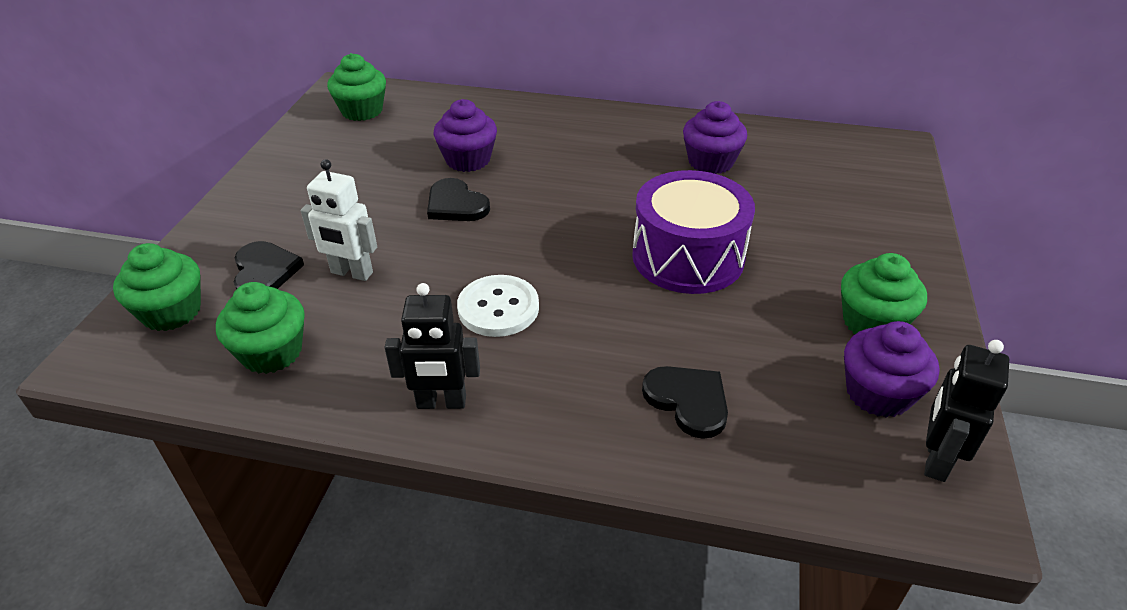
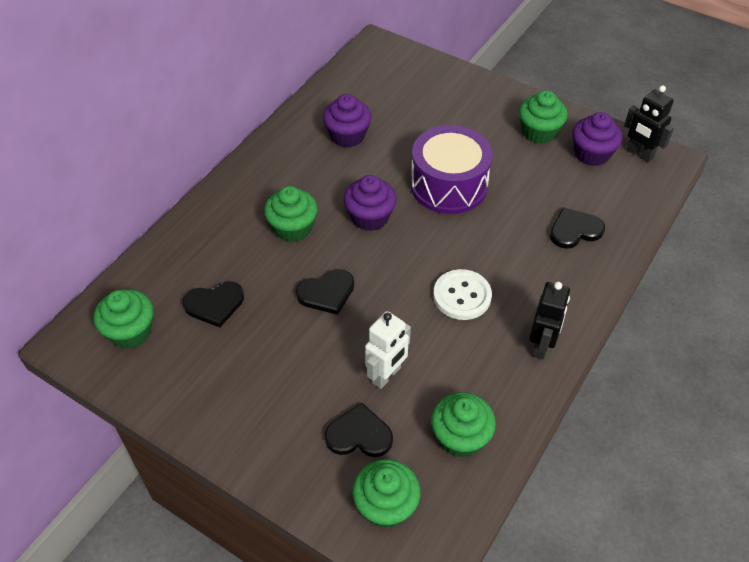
camera: 70 degrees left, 10 degrees up
purple cupcake [434,99,497,172] -> purple cupcake moved to [344,175,396,231]
none -> black heart [183,281,244,328]
none -> green cupcake [264,186,318,242]

